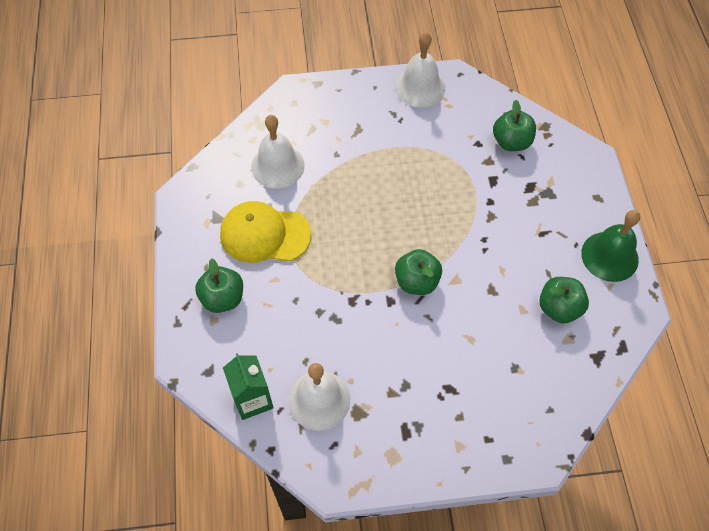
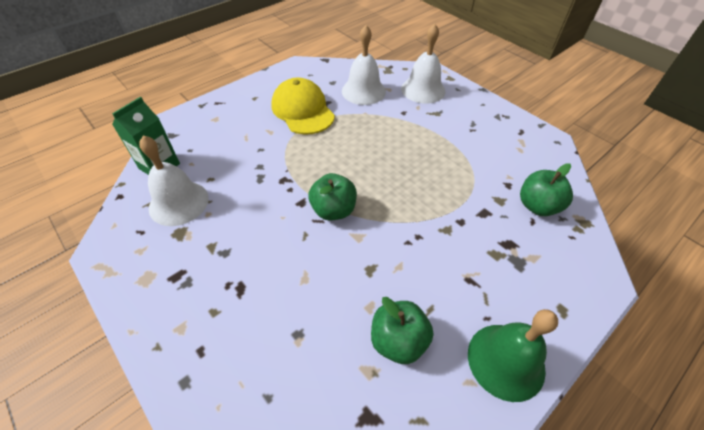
camera: 55 degrees right, 10 degrees down
green apple [195,258,243,313] -> none
white bell [395,32,445,107] -> white bell moved to [401,24,446,104]

